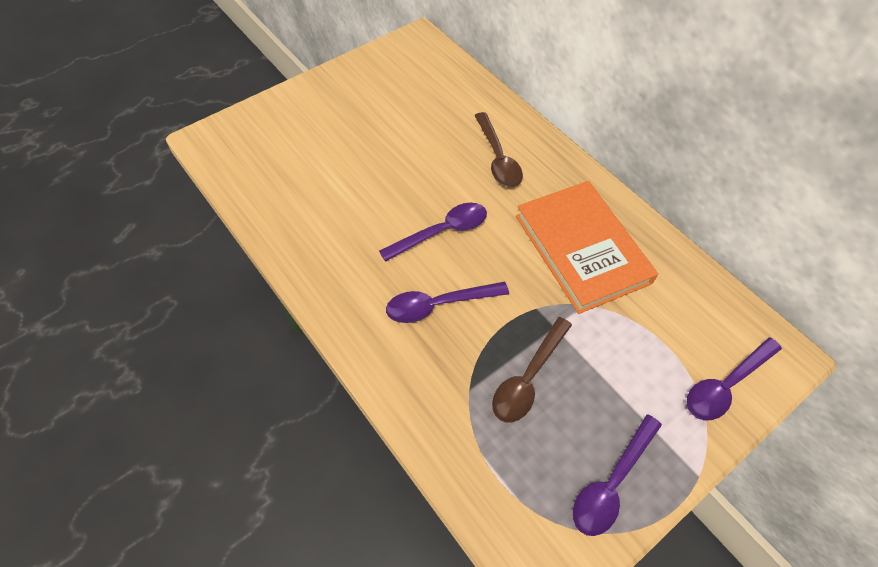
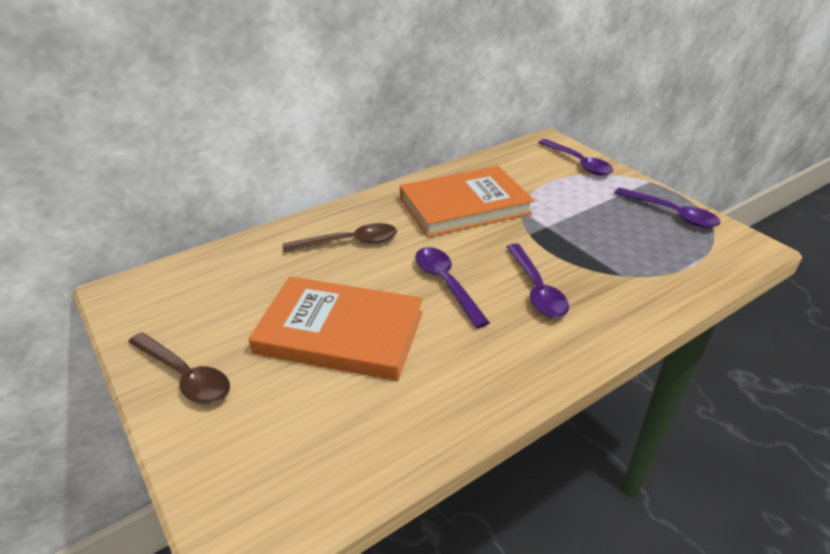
camera: 85 degrees left, 20 degrees down
brown spoon [492,317,572,422] -> brown spoon moved to [128,332,230,404]
none -> orange book [249,276,423,381]

